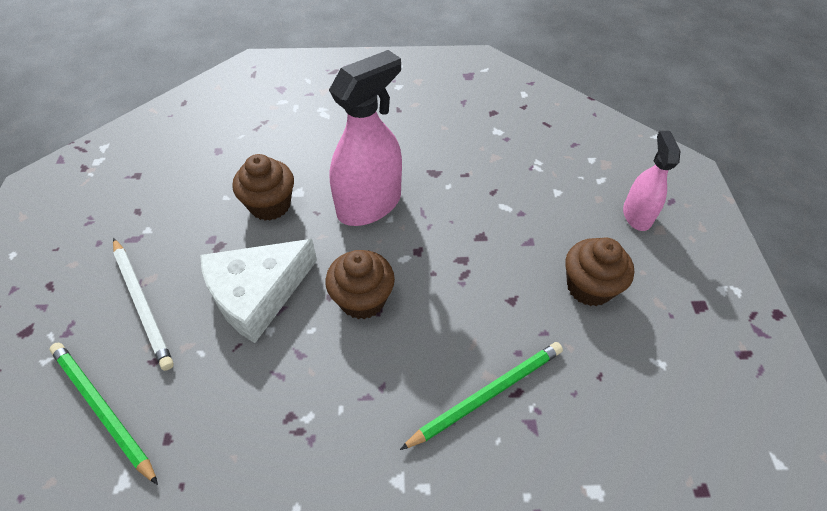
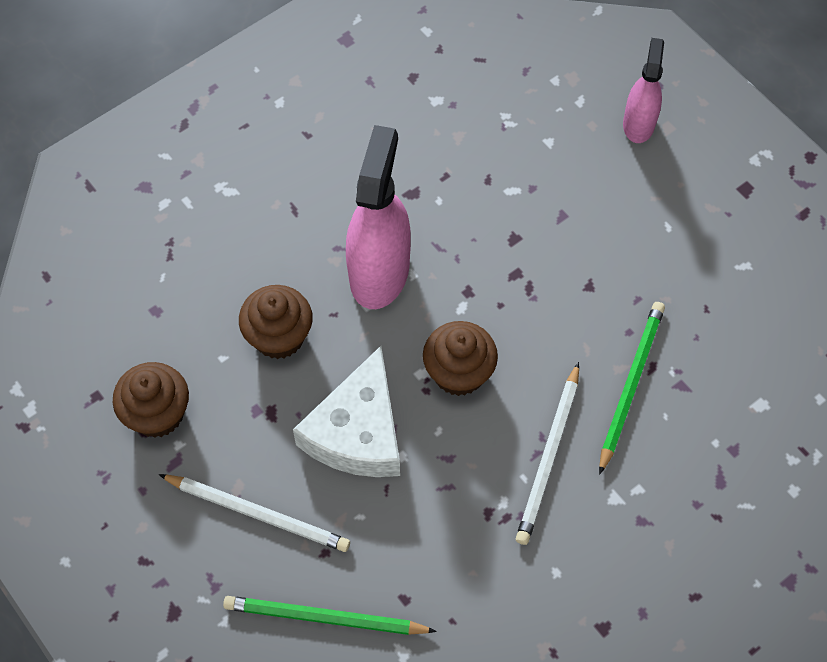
camera: 35 degrees left, 10 degrees up
brown cupcake [565,238,634,306] -> brown cupcake moved to [113,362,189,438]
pink spray bottle [623,131,681,231] -> pink spray bottle turned 45 degrees clockwise [623,38,664,143]
none -> white pencil [516,362,579,545]

